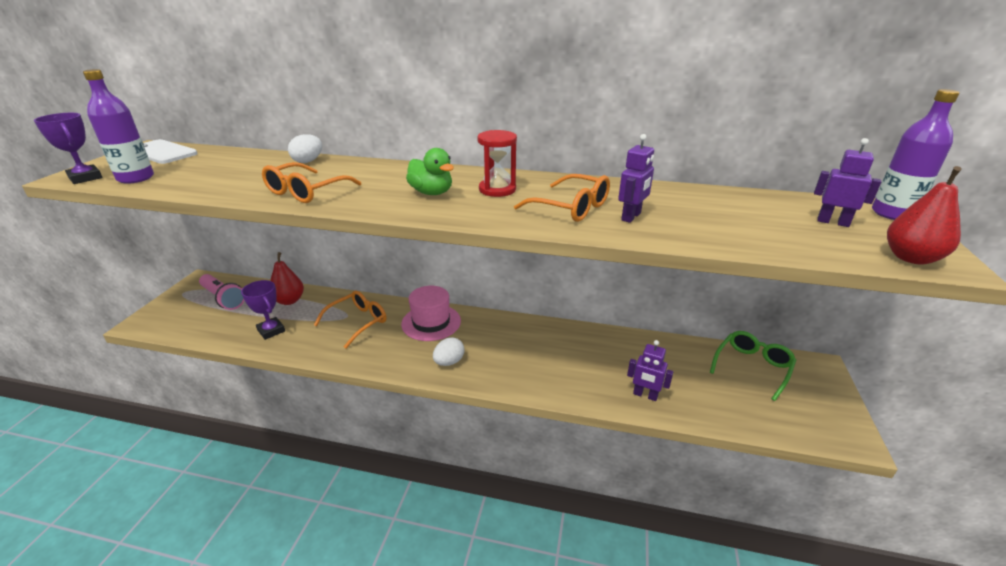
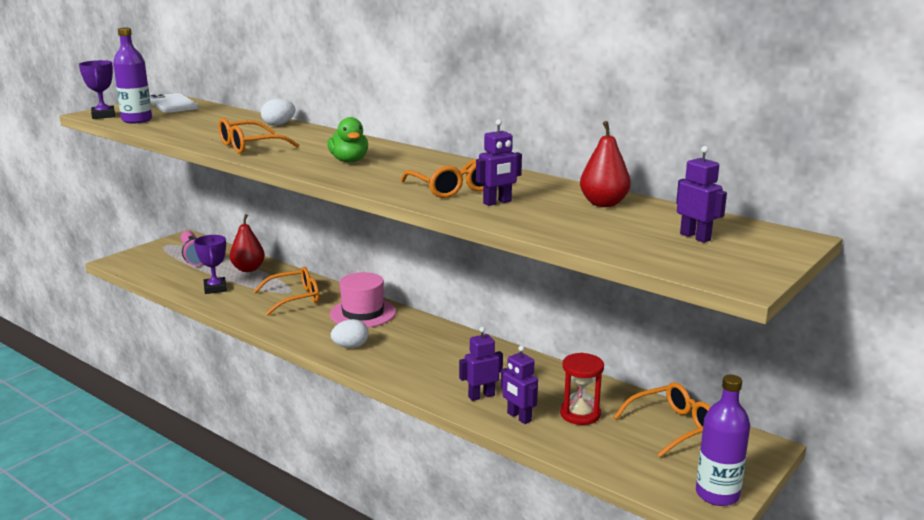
camera: 25 degrees right, 10 degrees down
red hourglass [477,130,517,197] -> red hourglass moved to [560,353,604,425]
green glasses [710,331,796,401] -> orange glasses [613,382,711,457]
purple bottle [872,89,960,220] -> purple bottle moved to [696,375,750,506]
red pear [887,166,962,265] -> red pear moved to [580,121,631,207]
none -> purple robot [459,327,503,401]

